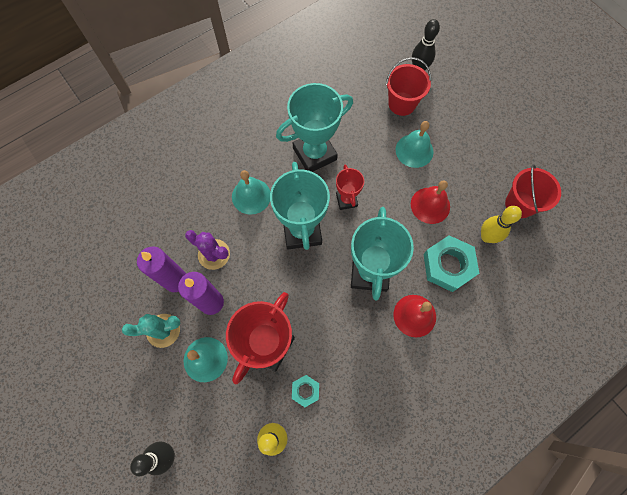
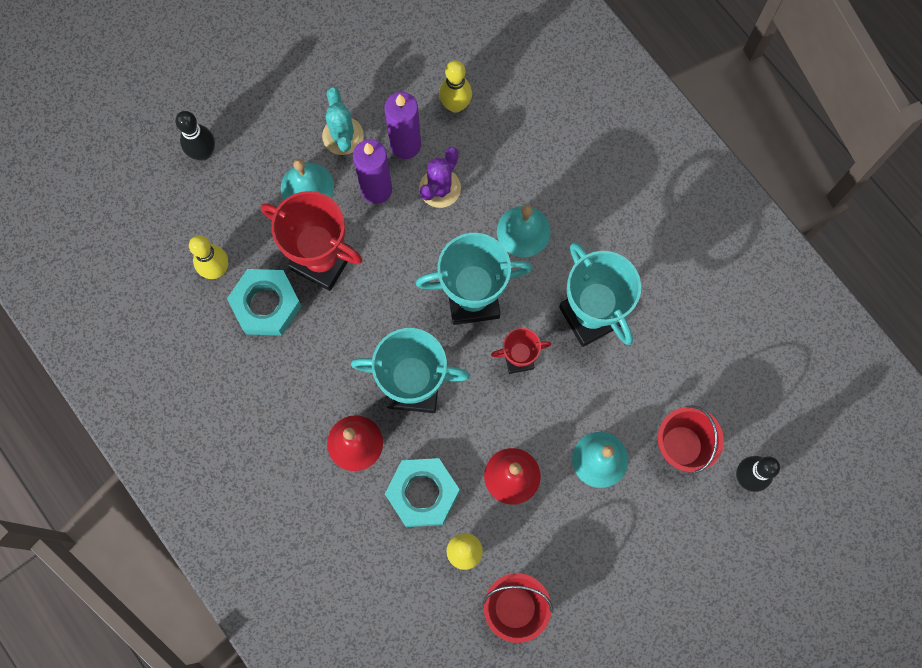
camera: 90 degrees right, 5 degrees up
turquoise nut [292,375,319,407] -> turquoise nut [227,269,302,336], size x1.92
none -> yellow bowling pin [439,60,472,113]

